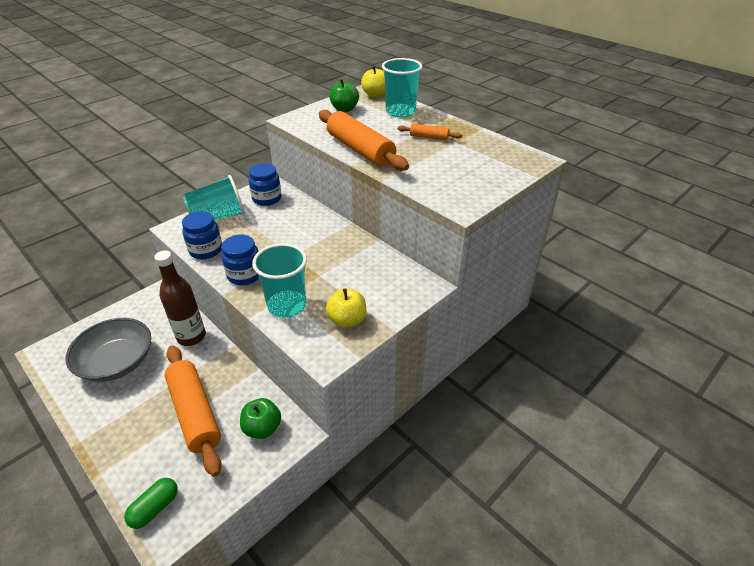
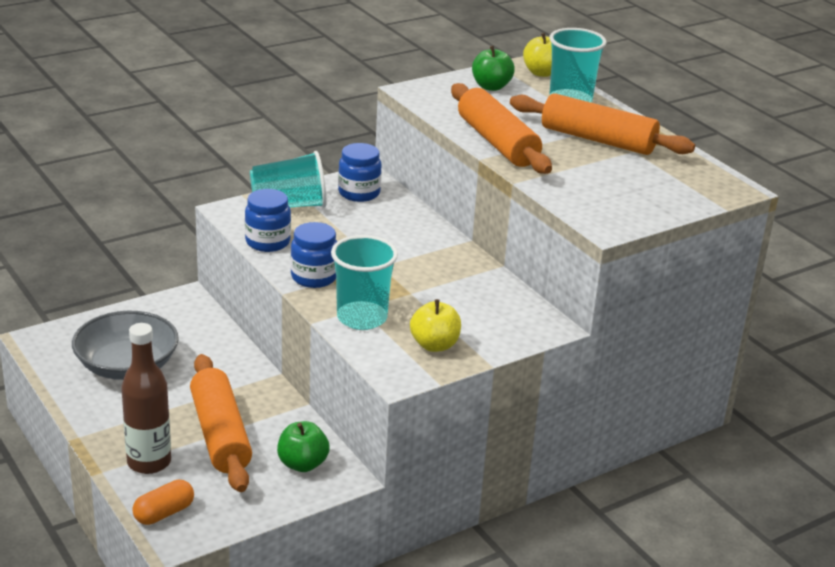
camera: 10 degrees right, 10 degrees down
green capsule [124,478,178,529] -> orange capsule [132,480,194,525]
brown bottle [154,250,206,346] -> brown bottle moved to [121,323,171,474]
orange rolling pin [398,124,462,140] -> orange rolling pin [510,93,695,155], size x2.12

